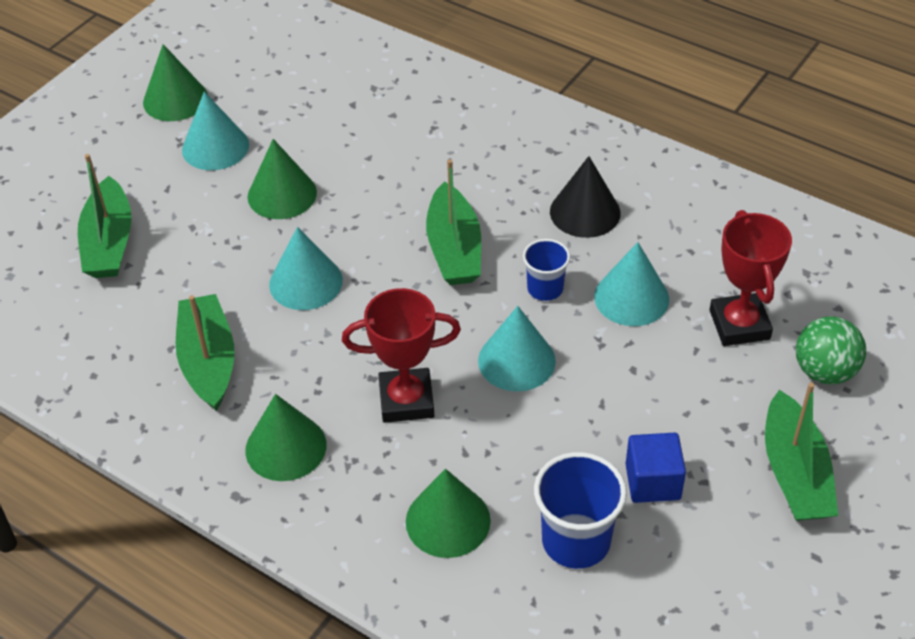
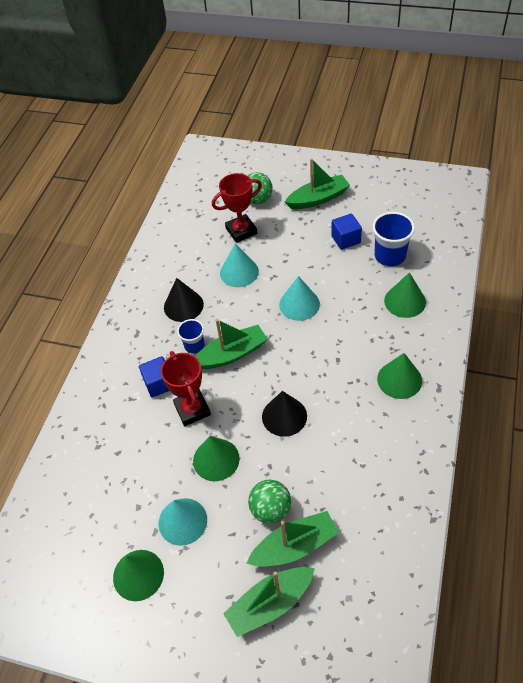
camera: 105 degrees left, 5 degrees up
green boat [176,294,234,411] -> green boat moved to [223,567,315,637]
turquoise cone [269,227,343,310] -> black cone [262,391,307,437]
red trophy [342,288,461,423] -> red trophy moved to [161,351,211,426]
blue cup [523,239,570,301] -> blue cup moved to [177,319,205,353]
none -> blue cube [139,356,170,398]
none -> green ball [248,480,291,524]

